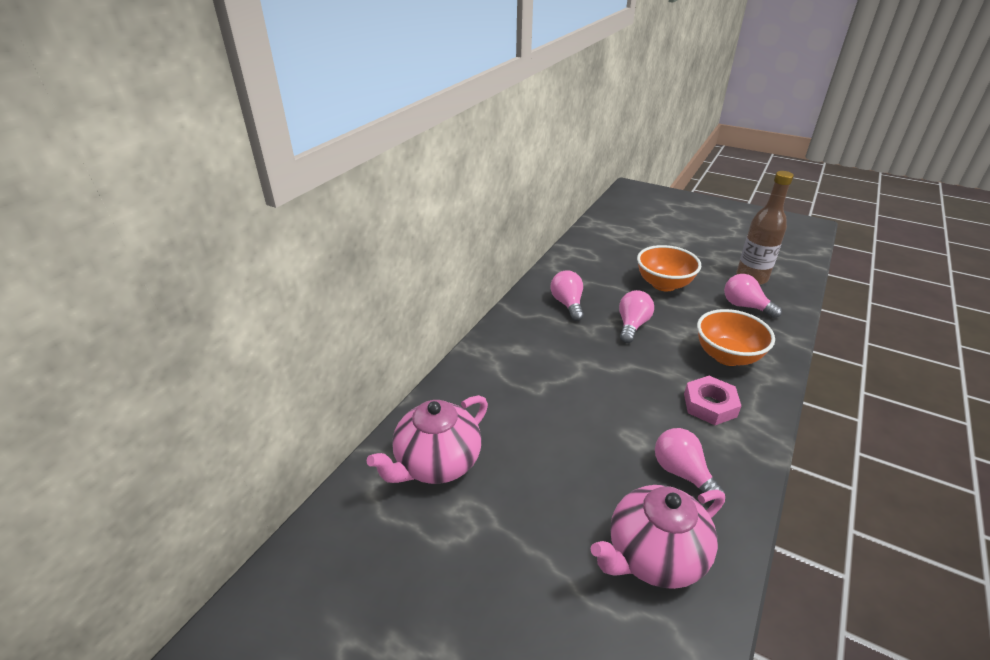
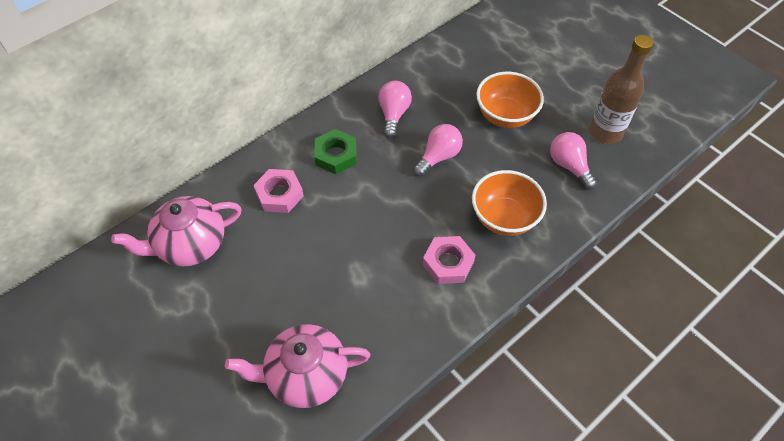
camera: 20 degrees right, 20 degrees up
pink light bulb [655,428,725,503] -> none
none -> pink nut [253,169,304,213]
none -> green nut [314,129,356,174]

